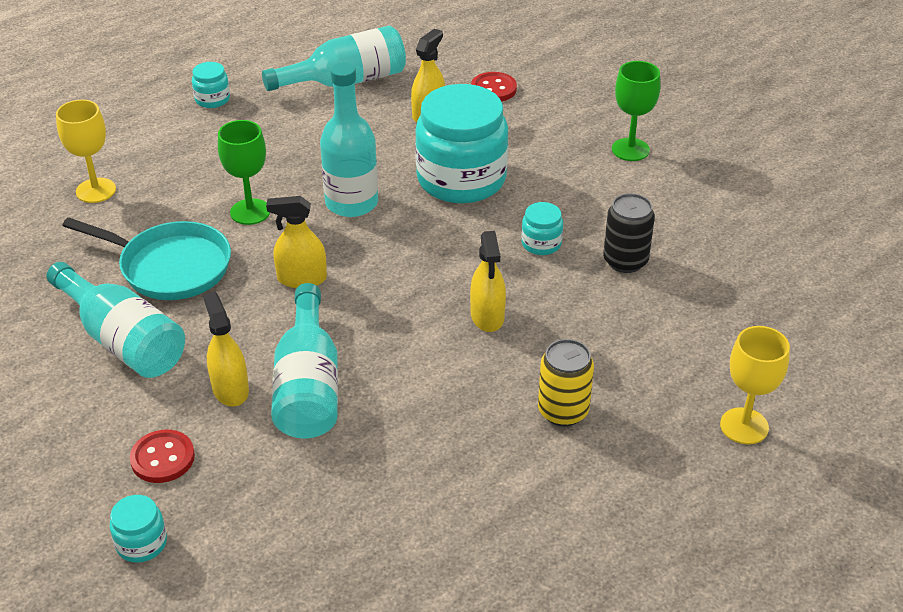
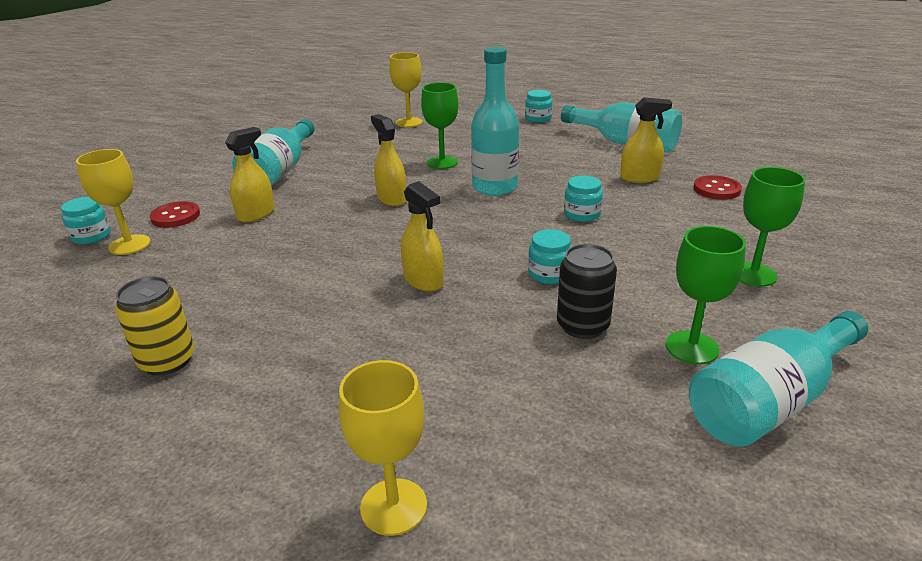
camera: 60 degrees right, 10 degrees down
turquoise pan [62,217,231,300] -> none
turquoise bottle [271,283,338,439] -> turquoise bottle moved to [689,311,868,447]
turquoise jar [415,84,508,203] -> turquoise jar [564,176,603,222], size x0.43
yellow spray bottle [470,231,506,332] -> yellow spray bottle turned 90 degrees counterclockwise [401,181,444,292]
yellow can [538,339,594,427] -> yellow can moved to [115,276,194,376]
none -> yellow goblet [76,149,151,255]
none -> green goblet [666,226,746,364]

